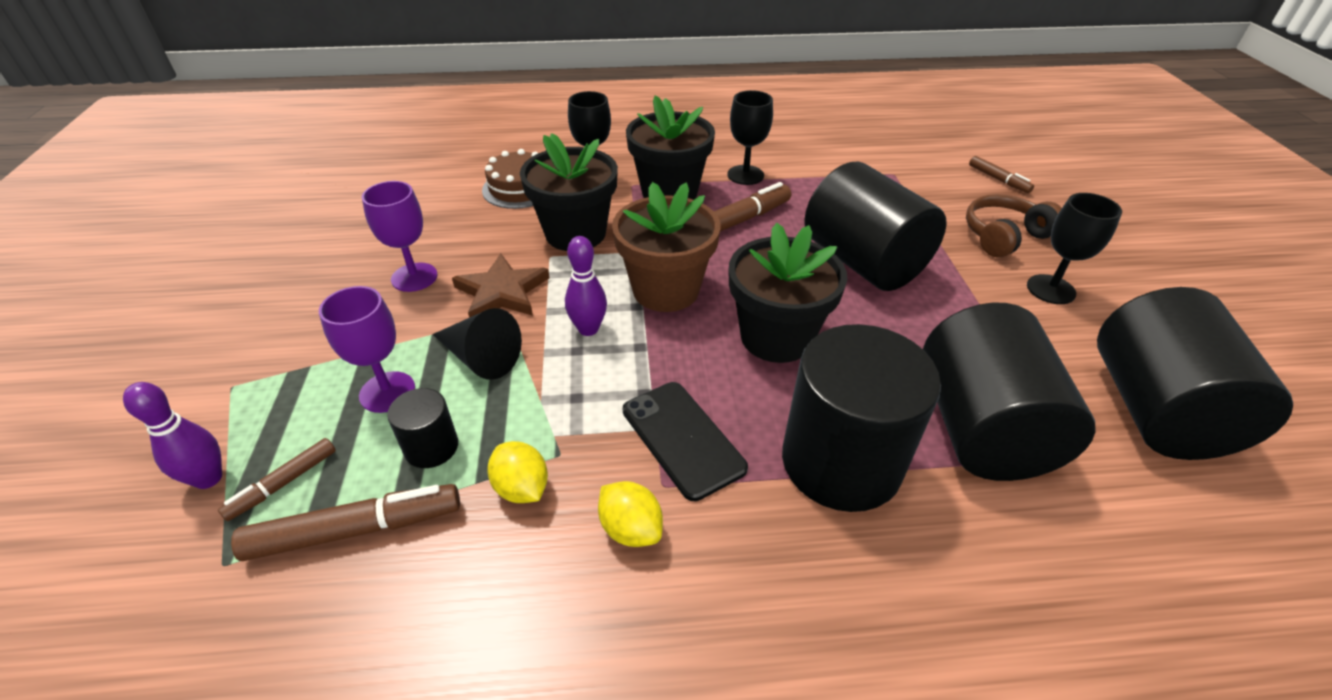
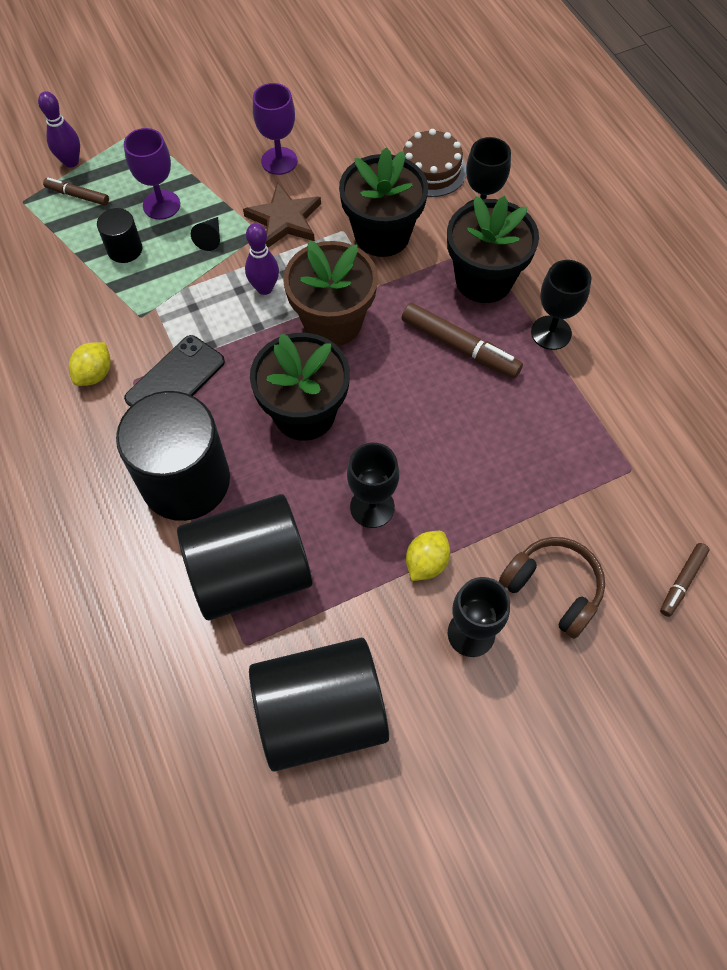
camera: 70 degrees right, 20 degrees up
brown marker [231,484,460,561] -> none
black cone [433,308,522,380] -> black cone [191,217,220,251], size x0.58
yellow lemon [487,441,548,503] -> yellow lemon moved to [406,531,450,581]
black cylinder [804,162,947,291] -> none
none -> black goblet [347,443,399,528]

